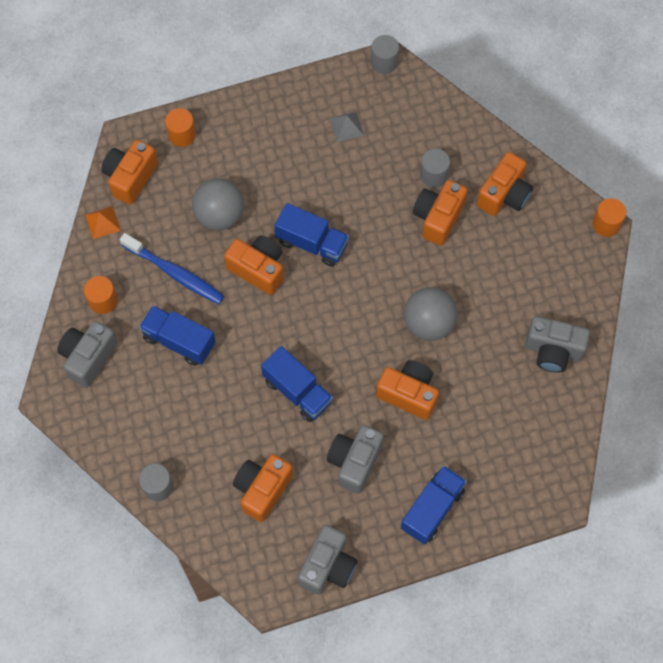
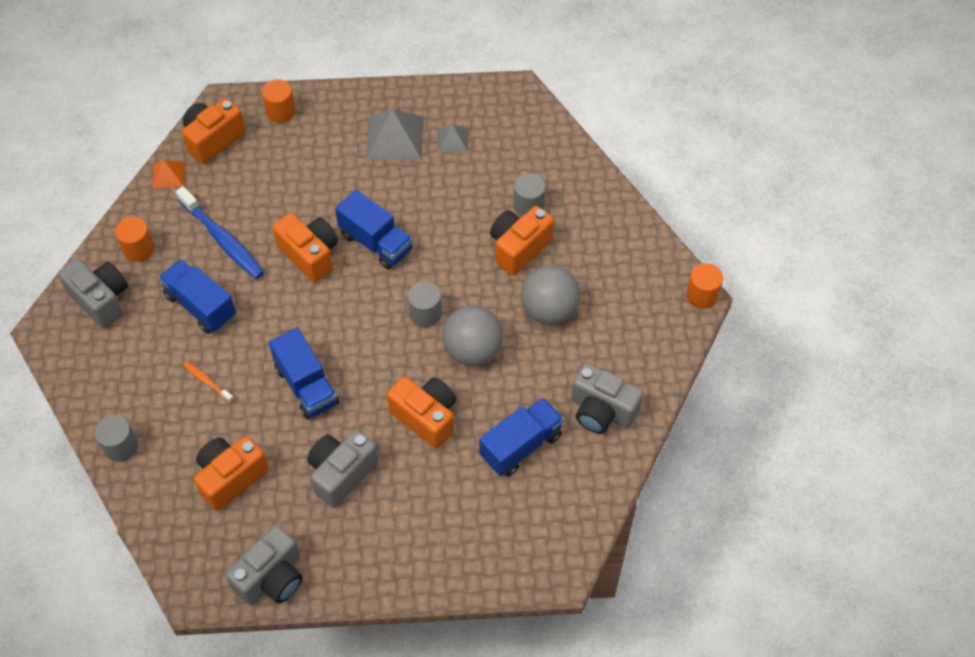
camera: 15 degrees right, 10 degrees down
grey camera [57,321,118,388] -> grey camera turned 90 degrees clockwise [58,258,128,329]
grey ball [192,178,244,231] -> grey ball moved to [521,265,581,325]
grey cylinder [371,35,399,74] -> grey cylinder moved to [408,282,442,327]
blue truck [401,465,467,545] -> blue truck moved to [479,398,564,477]
orange camera [477,152,533,216] -> none
none -> orange toothbrush [183,361,234,403]
none -> grey pyramid [366,109,424,160]

